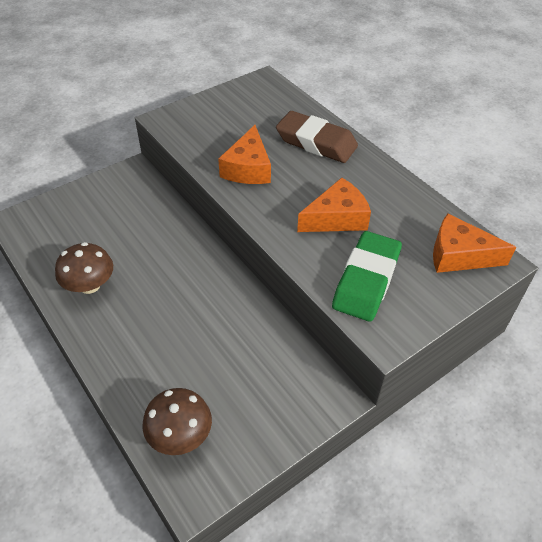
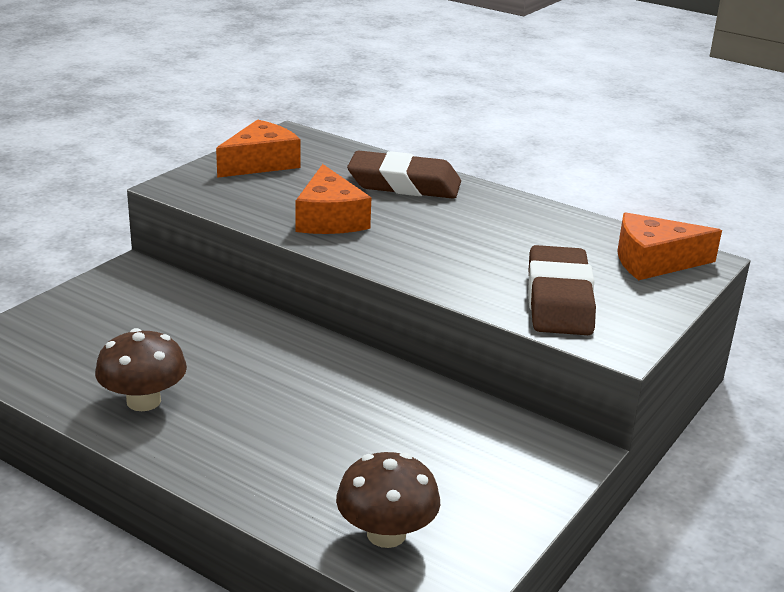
camera: 20 degrees left, 20 degrees down
orange cheese [297,178,371,232] -> orange cheese moved to [216,119,300,178]
green eraser [332,231,402,322] -> brown eraser [528,245,596,335]

